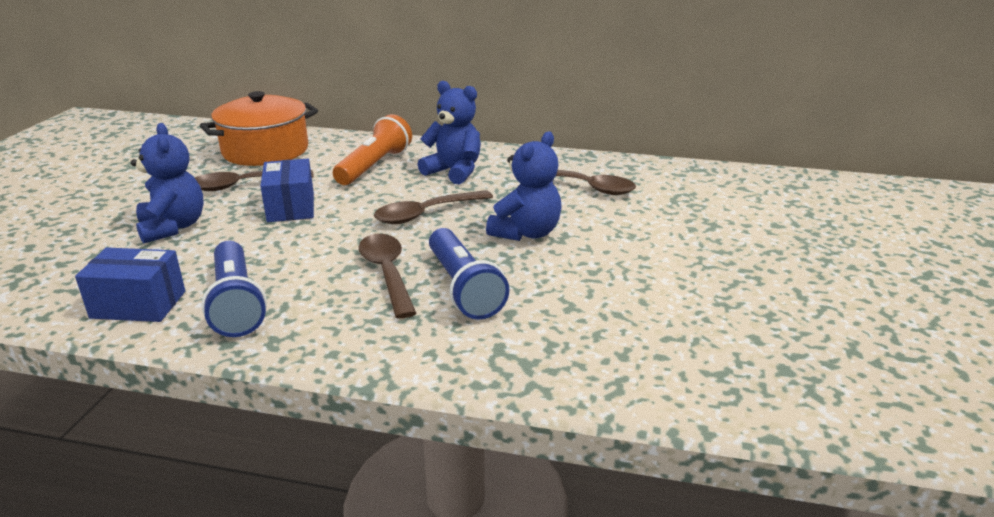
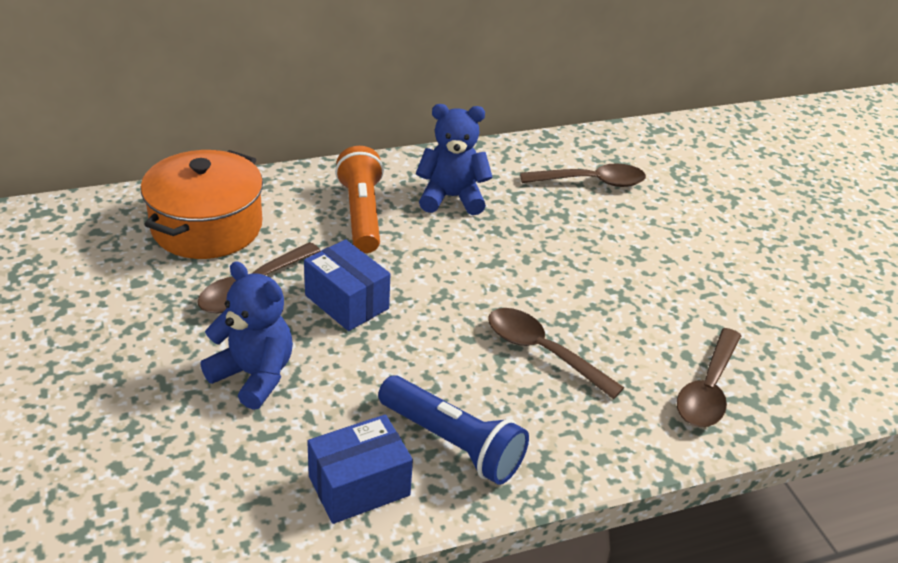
camera: 35 degrees left, 10 degrees up
brown spoon [374,190,493,224] -> brown spoon moved to [677,328,741,427]
blue flashlight [429,228,509,320] -> none
blue teddy bear [486,132,562,241] -> none

